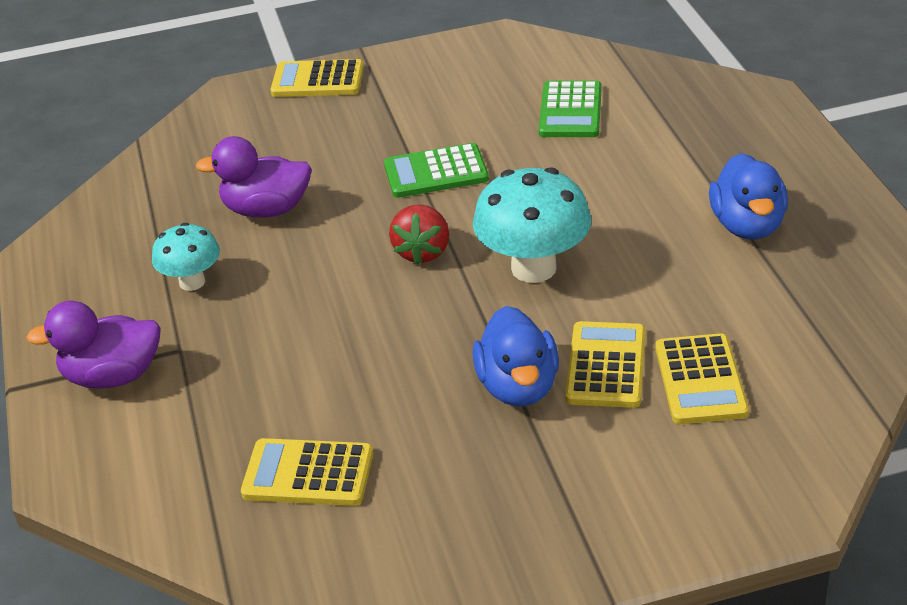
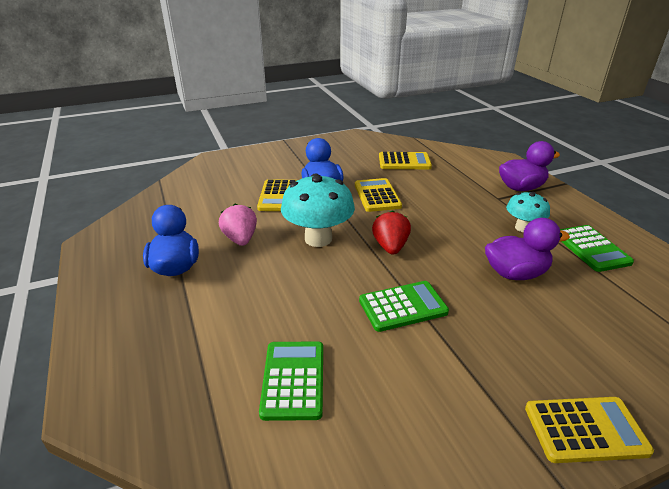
camera: 170 degrees right, 5 degrees down
yellow calculator [655,333,749,424] -> yellow calculator moved to [355,178,402,212]
none -> pink strawberry [219,204,257,246]
none -> green calculator [560,225,634,272]

